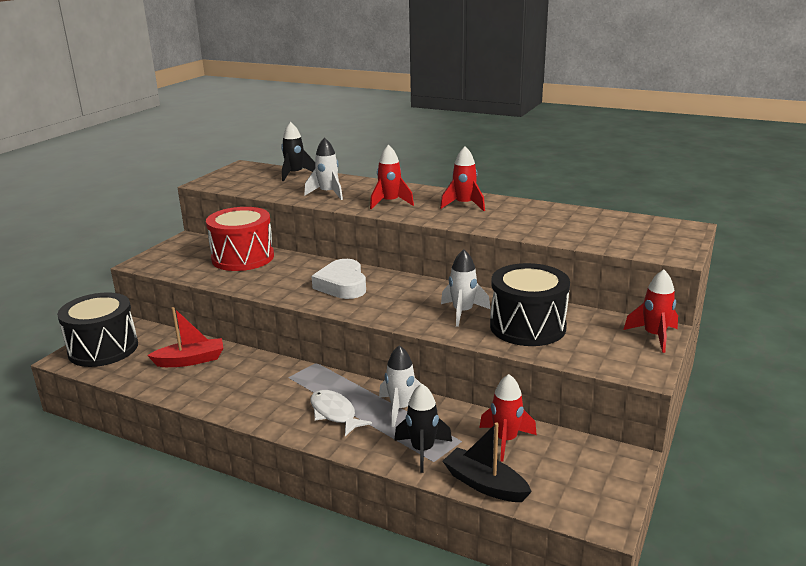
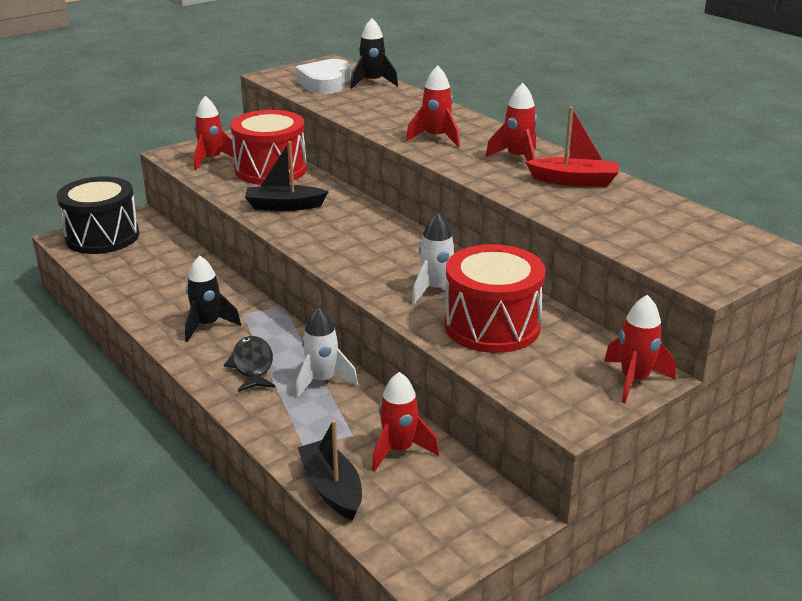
camera: 25 degrees right, 5 degrees up
red boat [147,307,223,367] -> red boat moved to [526,107,619,186]
white rocket [304,137,343,200] -> none
white fish [310,390,372,436] -> black fish [224,336,275,392]
white heart [311,259,366,299] -> white heart moved to [295,59,351,94]
black rocket [394,384,452,473] -> black rocket moved to [185,255,241,342]
black drum [490,263,570,346] -> red drum [445,244,546,353]
none -> red rocket [194,96,236,170]
none -> black boat [245,141,328,211]

